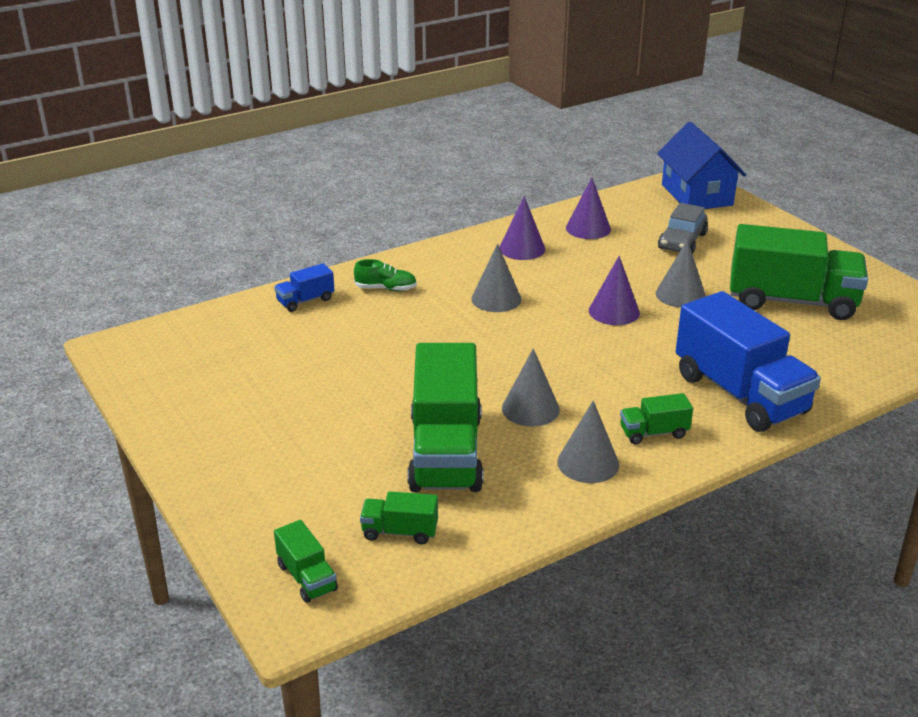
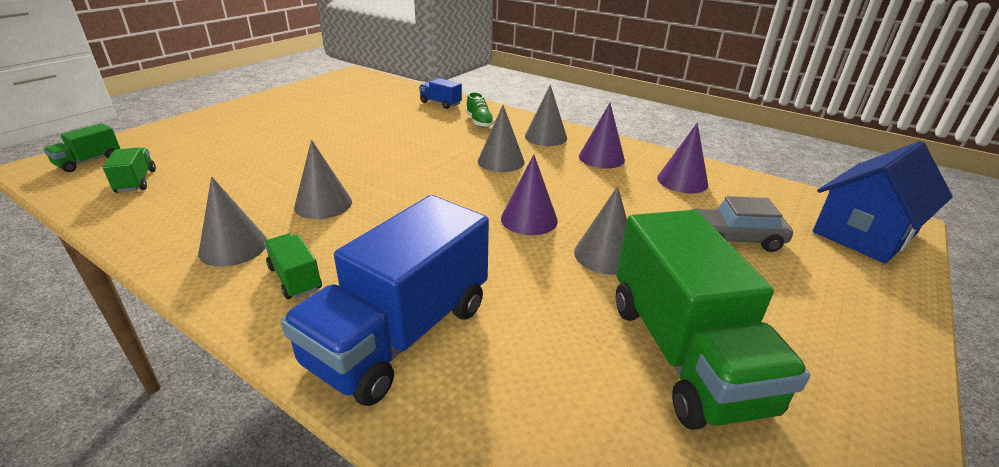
camera: 65 degrees right, 0 degrees up
green truck [407,343,484,492] -> none
none -> grey cone [525,85,567,146]

